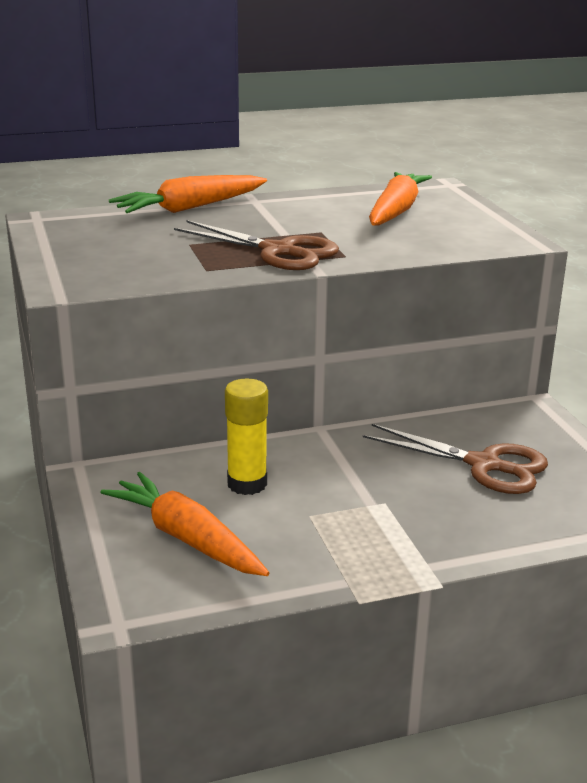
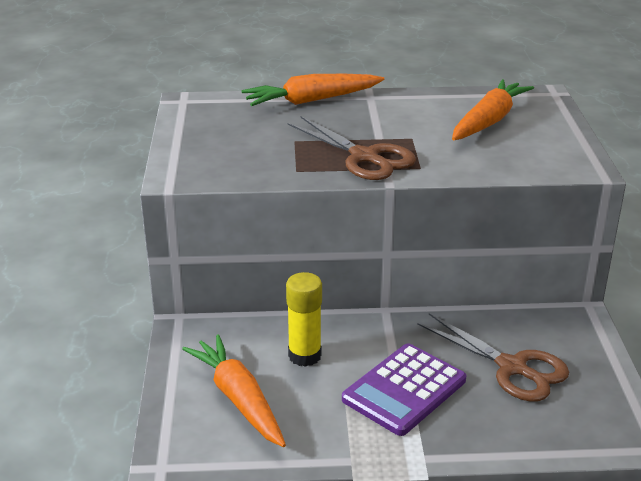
camera: 15 degrees right, 5 degrees up
none -> purple calculator [342,343,466,436]

